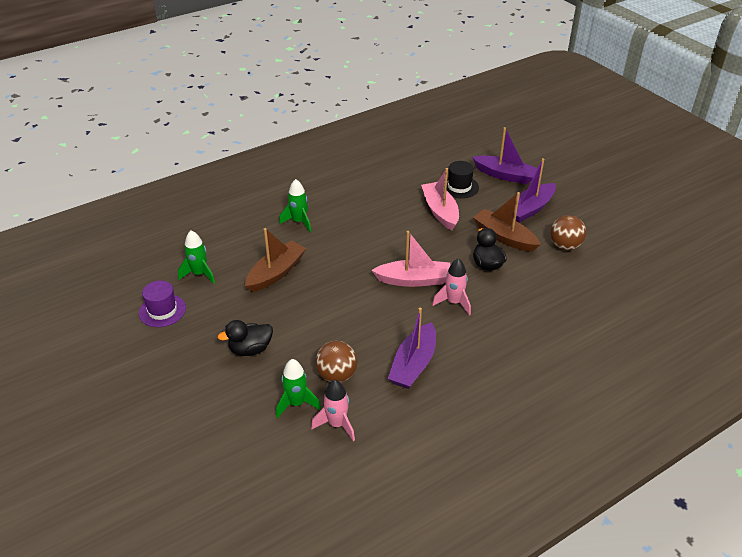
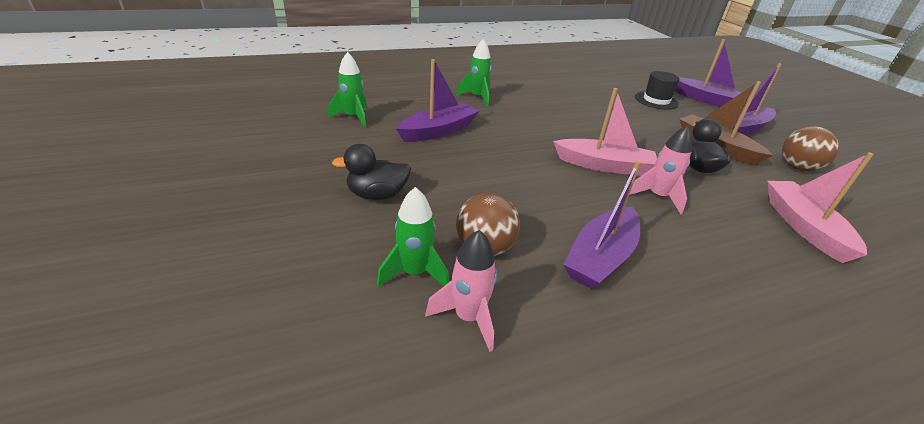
camera: 10 degrees right, 5 degrees down
purple hat [139,281,186,327] -> none
brown boat [245,228,306,292] -> purple boat [396,59,479,142]
pink boat [421,168,459,230] -> pink boat moved to [767,152,874,263]

